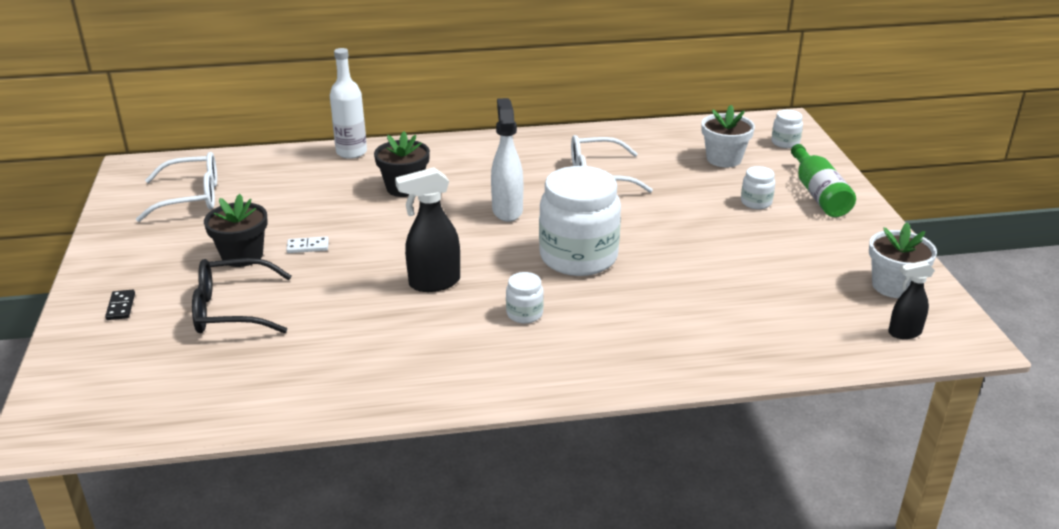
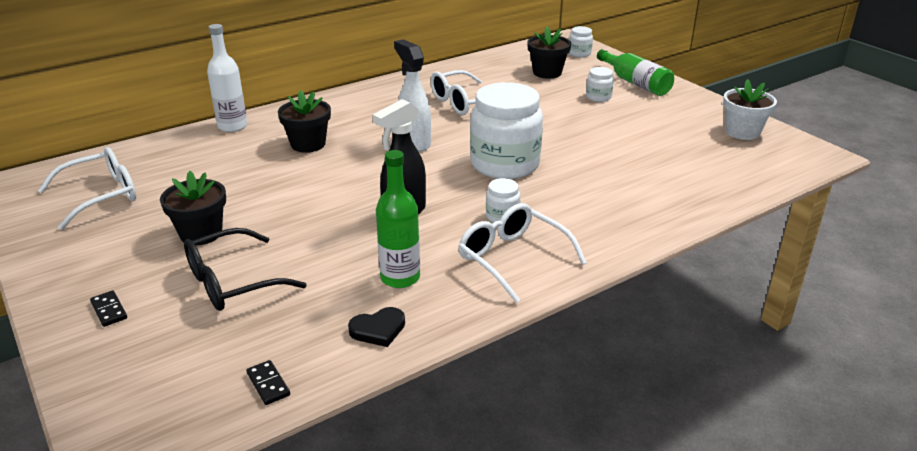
camera: 25 degrees left, 0 degrees up
white domino [286,237,329,253] -> none
white flower pot [701,105,755,167] -> black flower pot [527,26,571,79]
black spray bottle [888,260,935,339] -> none
none -> black domino [246,360,290,405]
none -> black heart [348,307,405,347]
none -> green bottle [376,150,420,288]
none -> white glasses [458,203,587,303]

